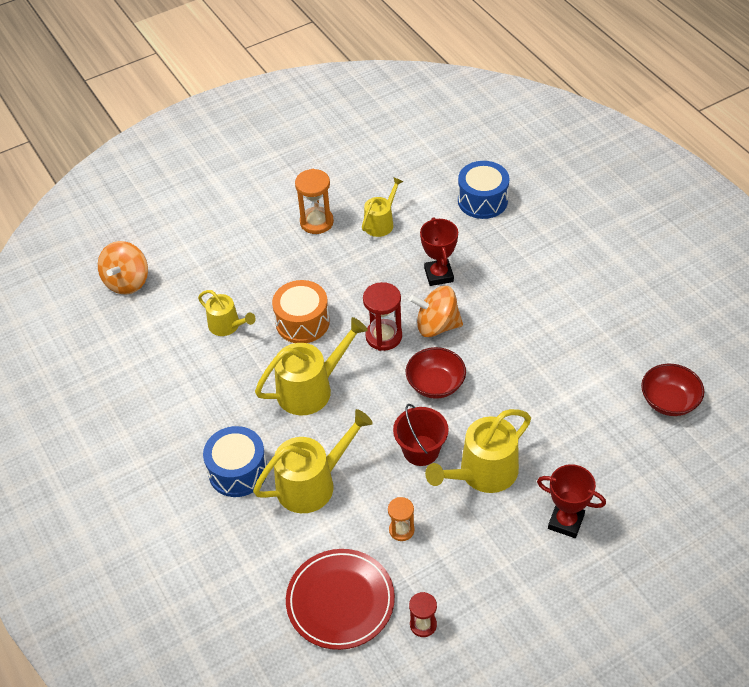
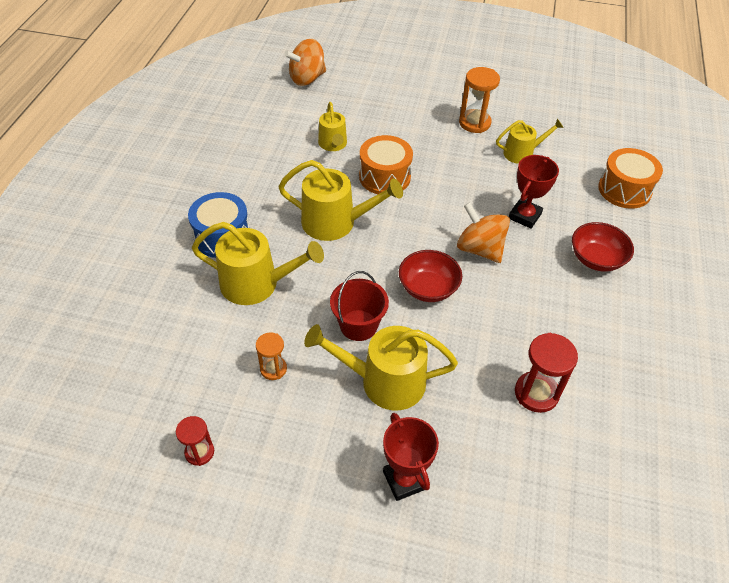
camera: 40 degrees right, 0 degrees up
red plate [286,549,395,650] -> none
red hourglass [363,282,402,351] -> red hourglass moved to [515,333,578,413]
blue drum [458,161,509,219] -> orange drum [598,148,663,209]
red bowl [641,364,704,416] -> red bowl moved to [572,222,634,272]

